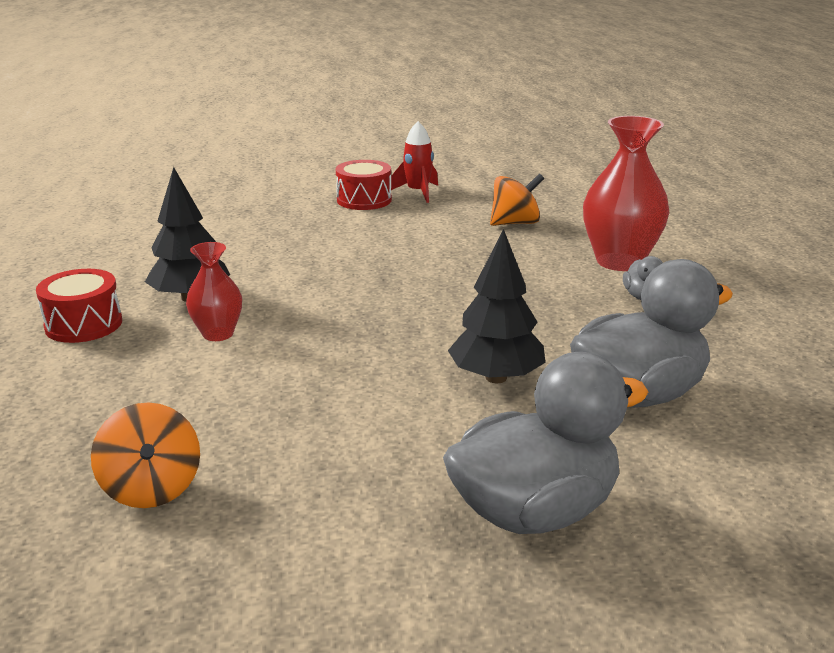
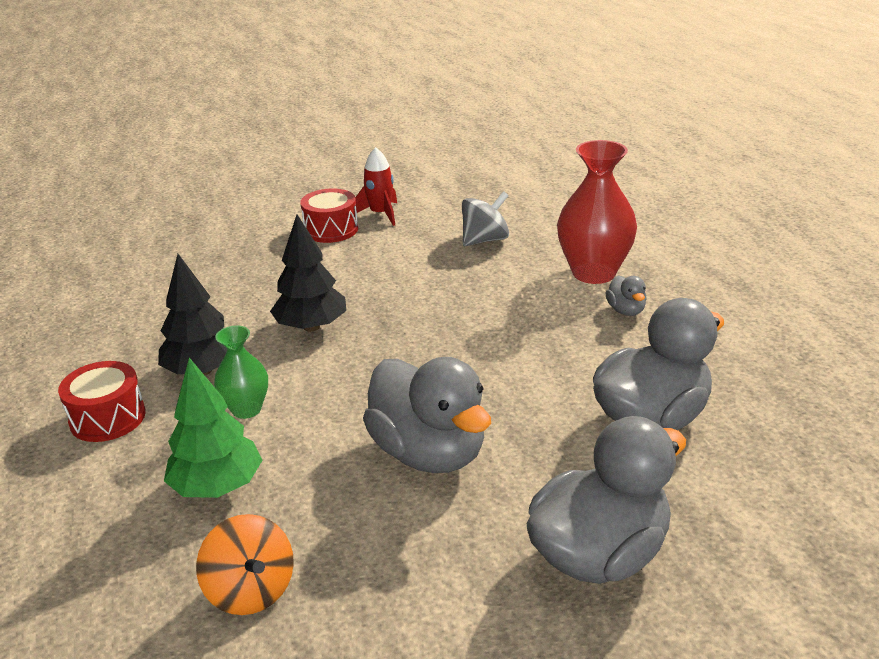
camera: 10 degrees left, 5 degrees up
red vase [186,242,242,341] -> green vase [214,326,268,419]
black tree [448,229,545,383] -> black tree moved to [270,214,346,332]
orange spinning top [490,174,544,226] -> grey spinning top [462,191,509,246]
none -> green tree [164,358,262,498]
none -> grey duck [363,357,491,473]

